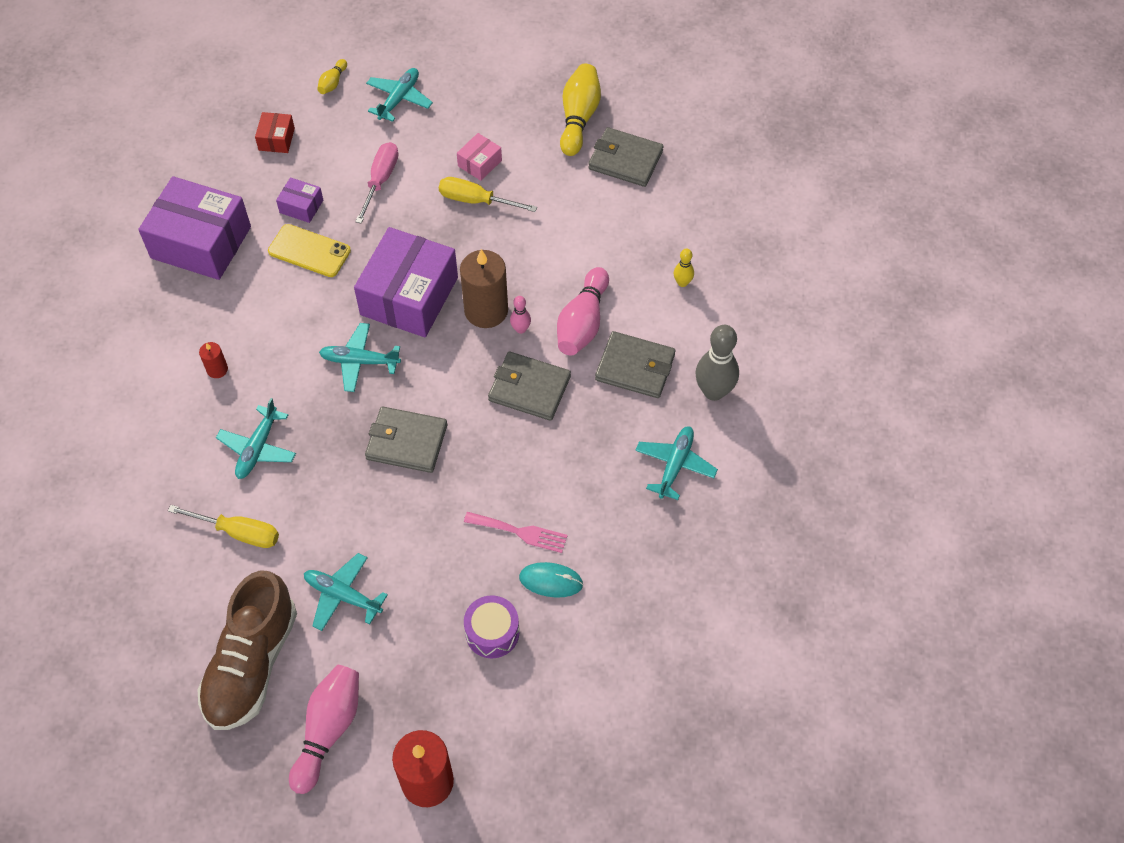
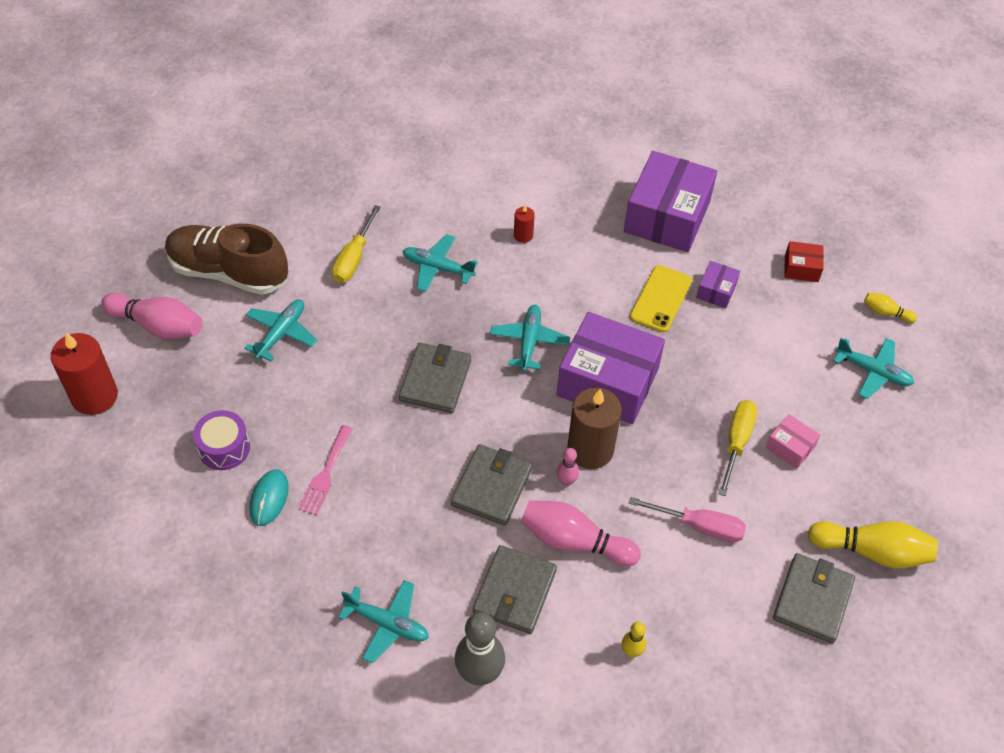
camera: 90 degrees right, 5 degrees down
pink screwdriver [355,142,398,223] -> pink screwdriver moved to [629,497,746,542]

